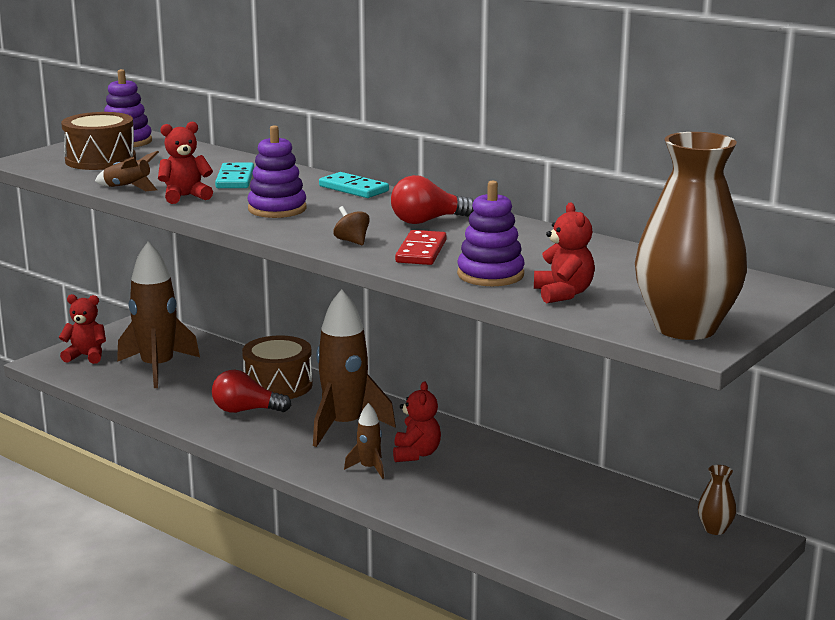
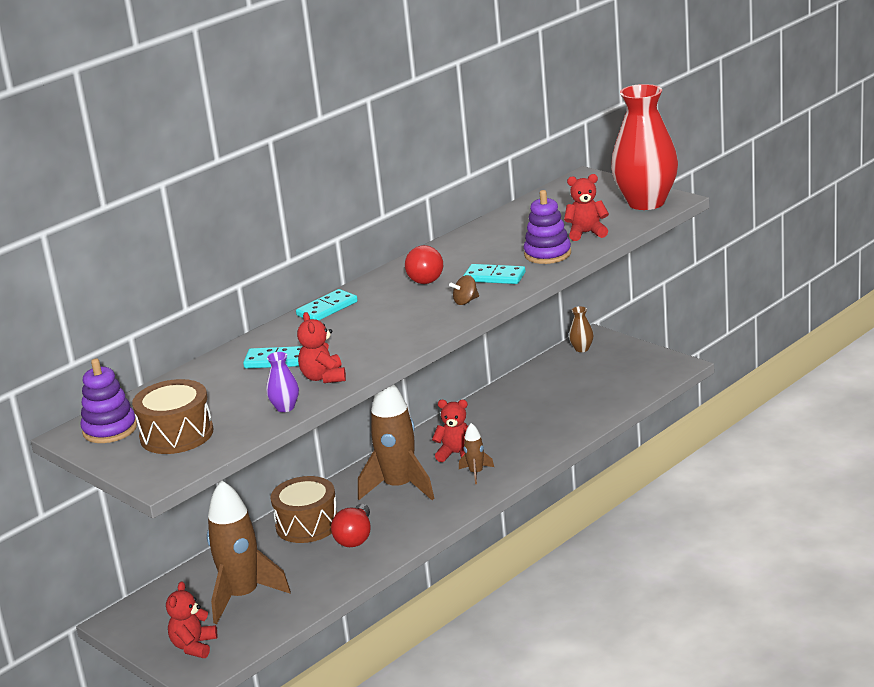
camera: 80 degrees left, 5 degrees up
brown rocket [95,151,159,191] -> purple vase [266,352,299,412]
purple stacking toy [248,125,307,218] -> none
red domino [395,230,447,265] -> turquoise domino [463,264,526,284]
brown vase [635,132,747,340] -> red vase [611,84,678,210]

